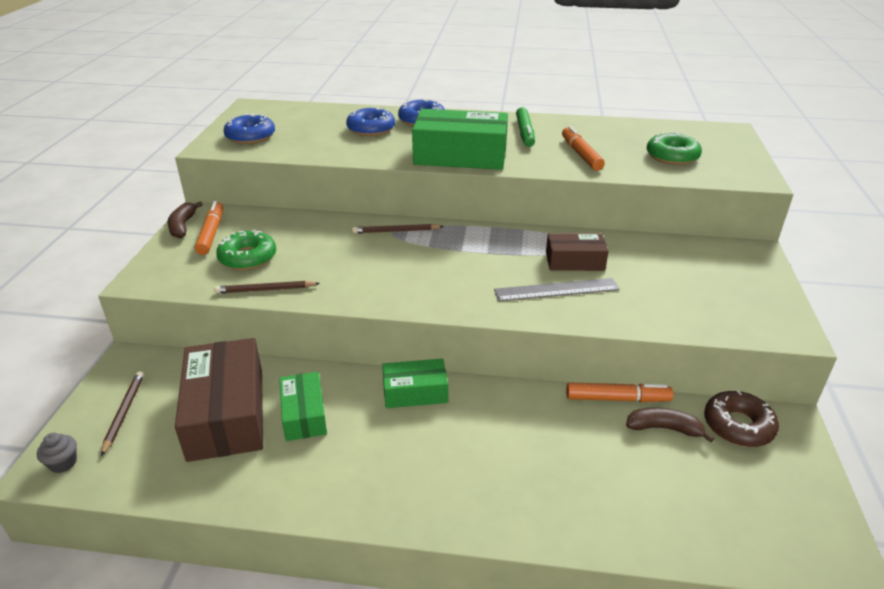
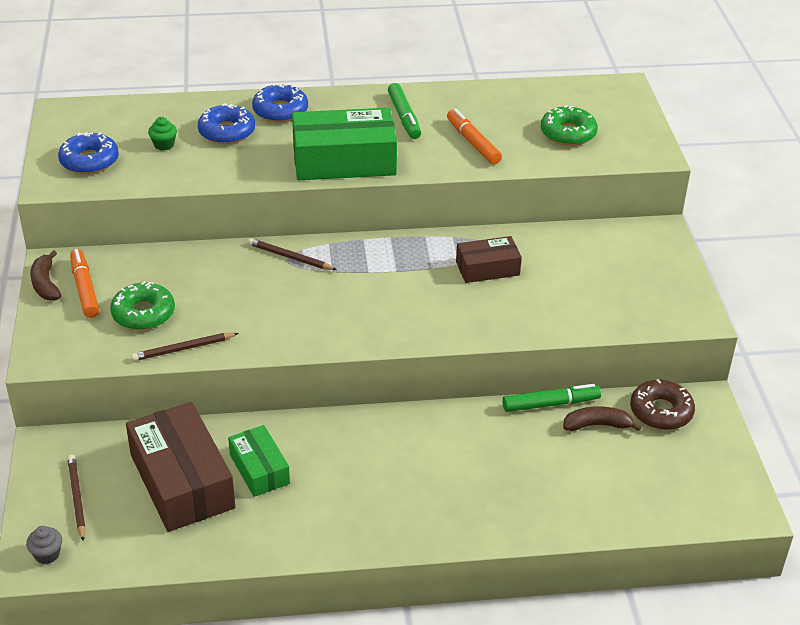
camera: 15 degrees left, 5 degrees up
brown pencil [352,224,444,234] -> brown pencil turned 45 degrees clockwise [248,238,337,270]
green box [382,359,448,408] -> none
grey ruler [494,278,620,301] -> none
orange marker [566,382,674,402] -> green marker [503,384,601,412]
none -> green cupcake [148,117,177,150]

